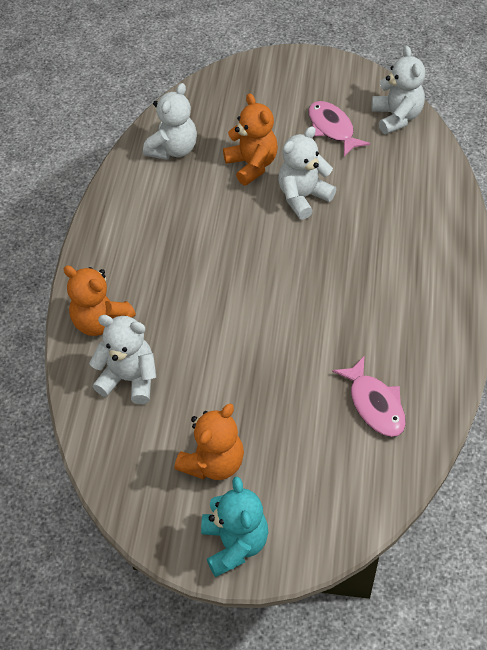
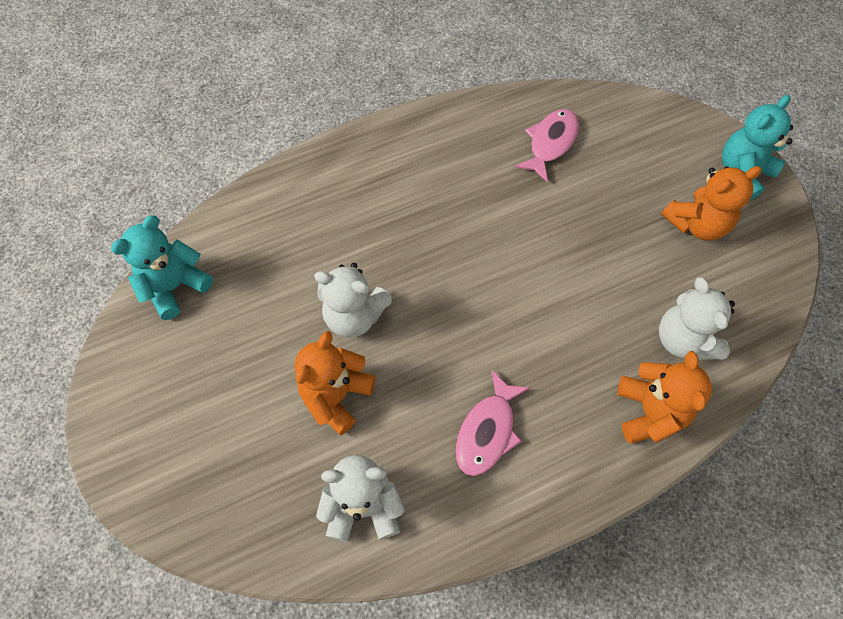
camera: 125 degrees left, 10 degrees up
orange teddy bear [175,404,244,480] -> orange teddy bear turned 150 degrees clockwise [661,166,762,241]
pink fish [308,101,370,157] -> pink fish moved to [455,370,530,476]
white teddy bear [372,46,425,134] -> turquoise teddy bear [111,215,213,320]

